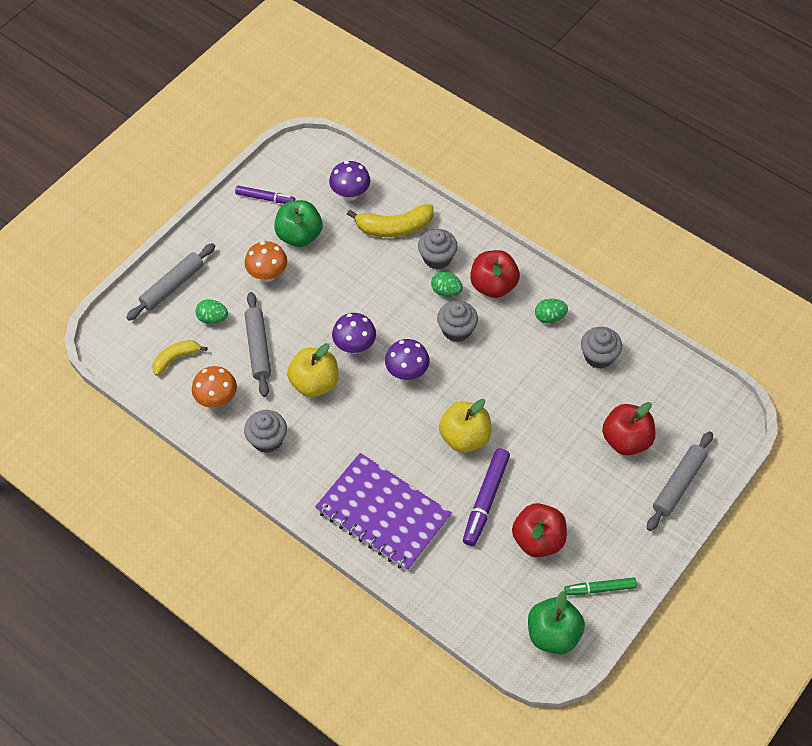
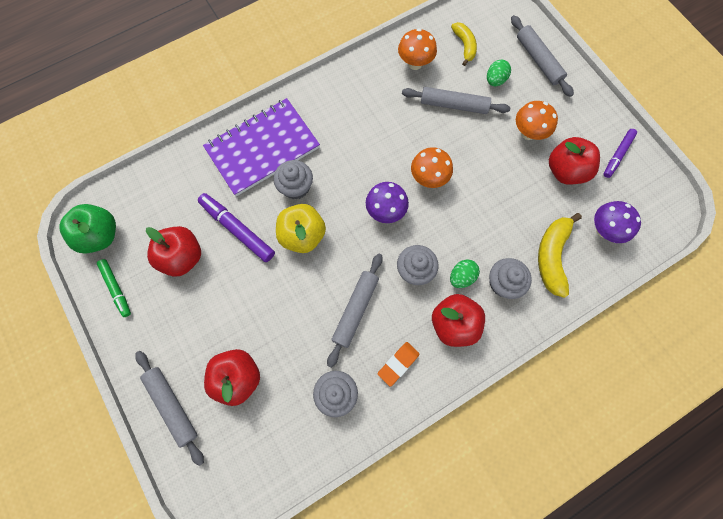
camera: 110 degrees right, 15 degrees up
grey cupcake [244,410,287,453] -> grey cupcake moved to [274,160,313,200]
green apple [274,200,322,247] -> red apple [549,137,600,185]
yellow apple [287,343,338,397] -> none
purple mushroom [332,313,376,354] -> orange mushroom [411,147,453,188]
green egg [535,299,568,323] -> orange eraser [378,342,419,387]
green marker [564,577,637,595] -> green marker turned 135 degrees clockwise [97,259,131,317]
none -> grey rolling pin [327,254,383,368]

